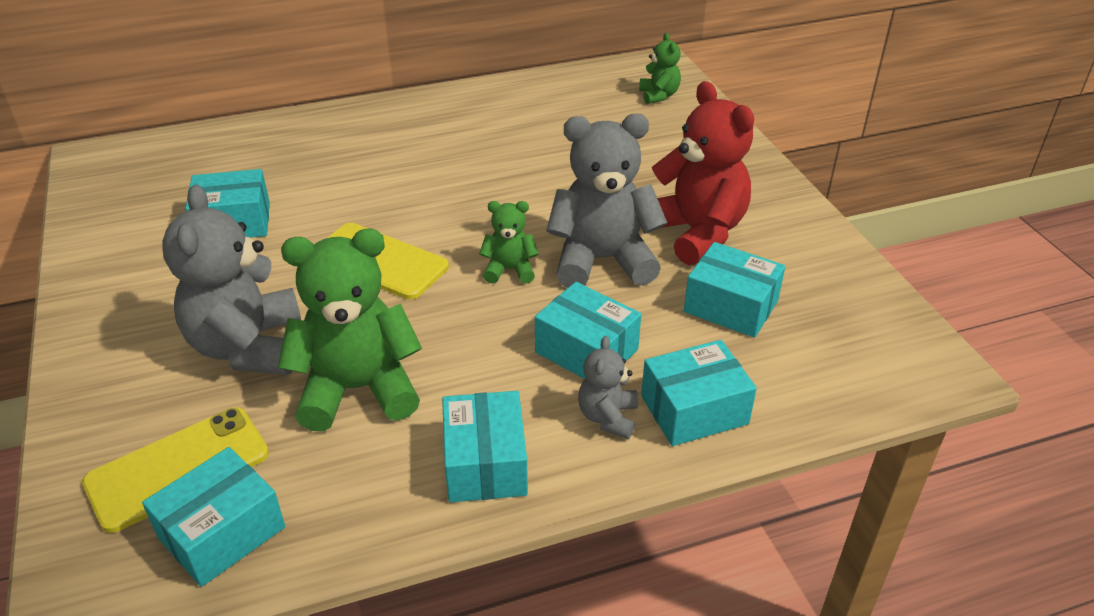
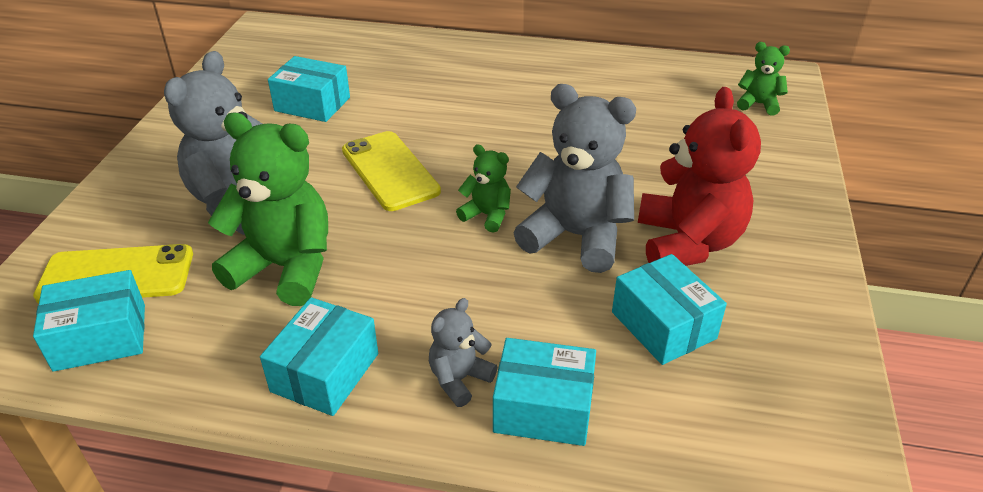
camera: 30 degrees right, 0 degrees up
turquoise box [535,282,641,379] -> none
green teddy bear [639,33,681,104] -> green teddy bear turned 90 degrees counterclockwise [737,42,790,115]

